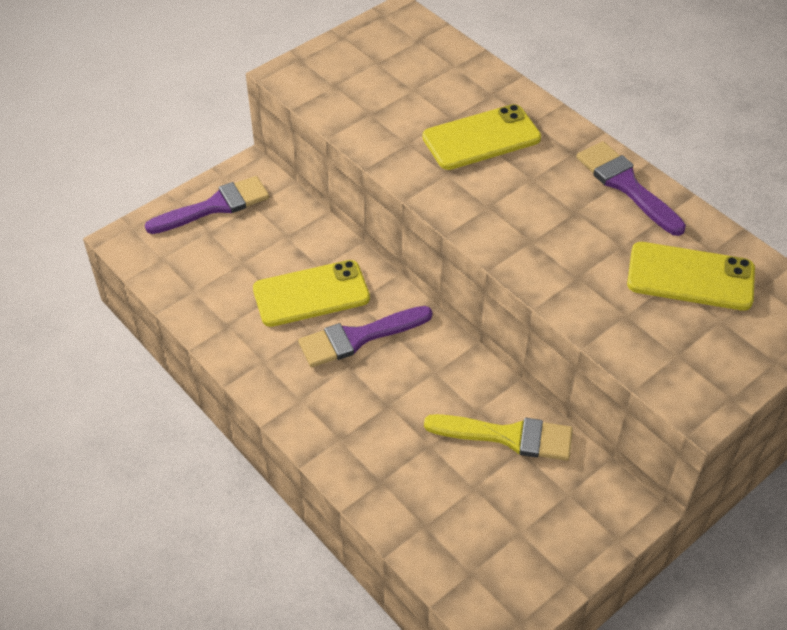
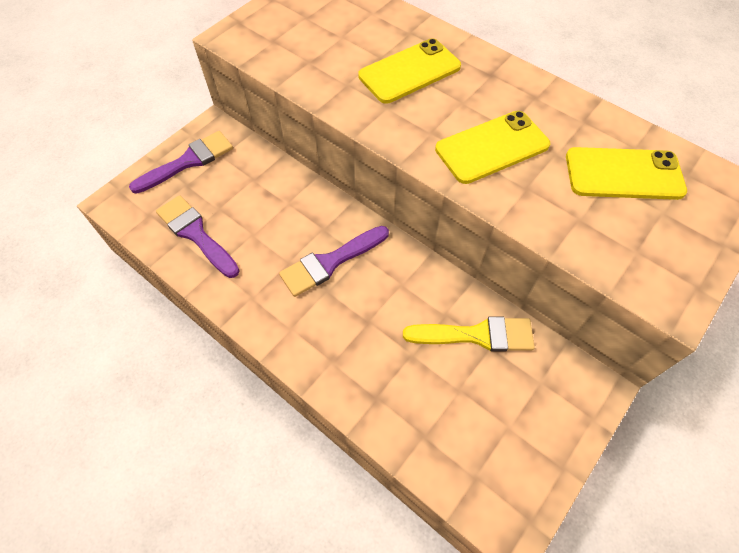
camera: 10 degrees left, 10 degrees up
yellow phone [253,260,370,327] -> yellow phone moved to [435,111,550,184]
purple brush [576,141,686,236] -> purple brush moved to [156,195,240,278]

